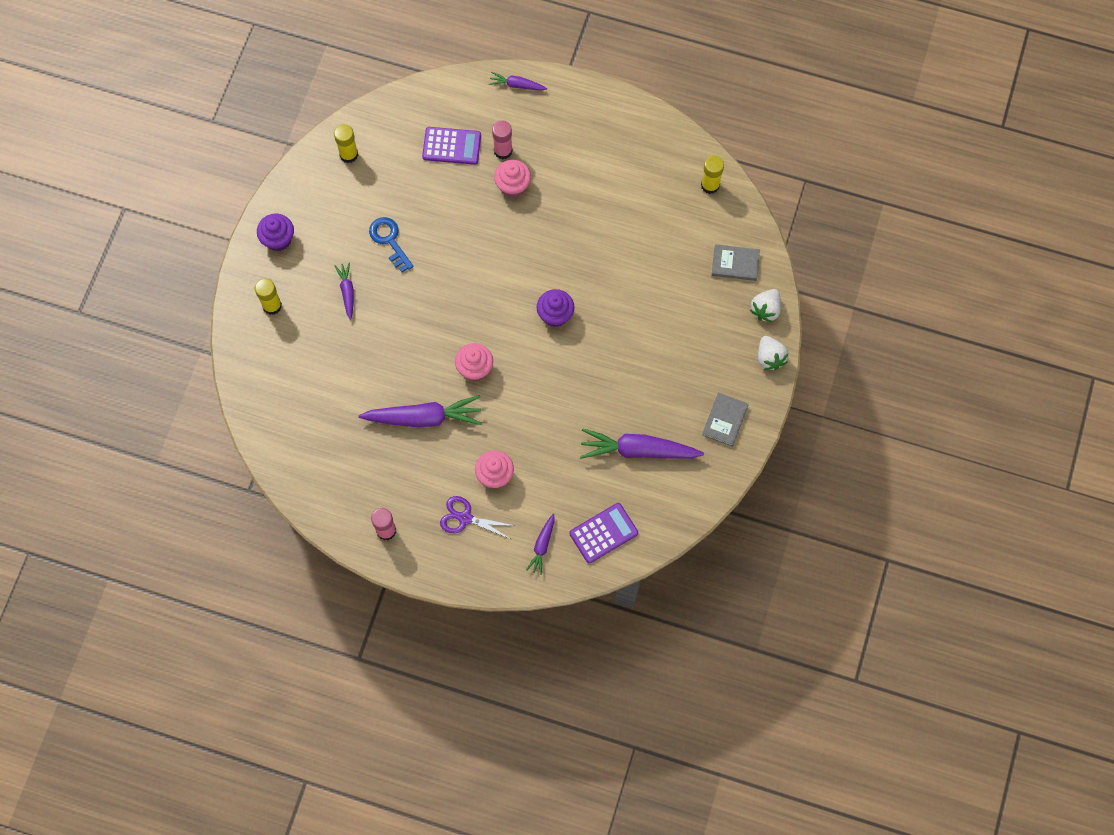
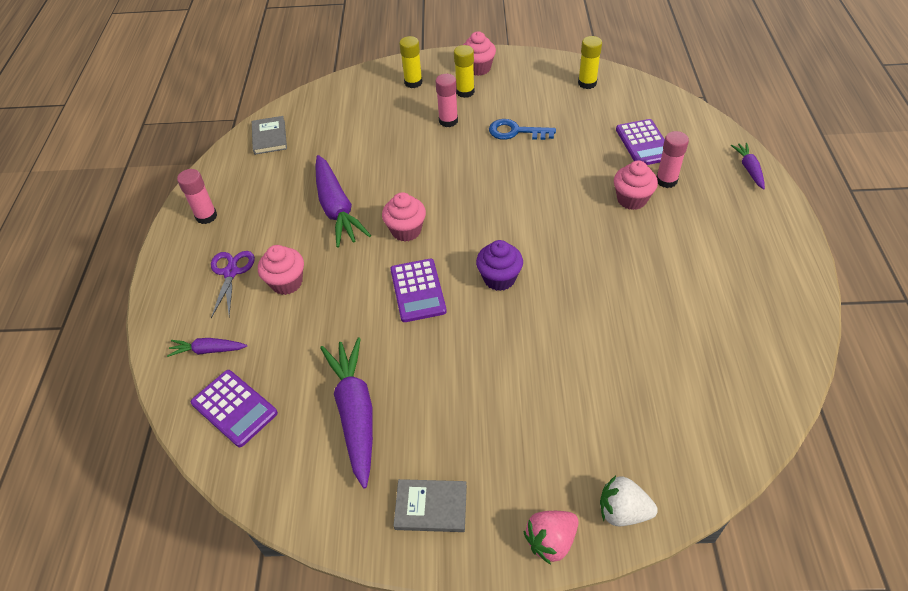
camera: 75 degrees right, 20 degrees down
purple cupcake [257,214,294,251] -> pink cupcake [463,31,496,76]
purple carrot [335,263,354,320] -> pink glue stick [436,74,458,127]
blue key [369,217,414,272] -> blue key turned 120 degrees counterclockwise [489,119,556,140]
yellow glue stick [701,156,724,194] -> yellow glue stick moved to [454,45,475,98]
grey book [712,244,760,281] -> grey book moved to [252,116,287,155]
white strawberry [758,336,789,370] -> pink strawberry [524,511,579,564]
none -> purple calculator [390,259,447,322]

